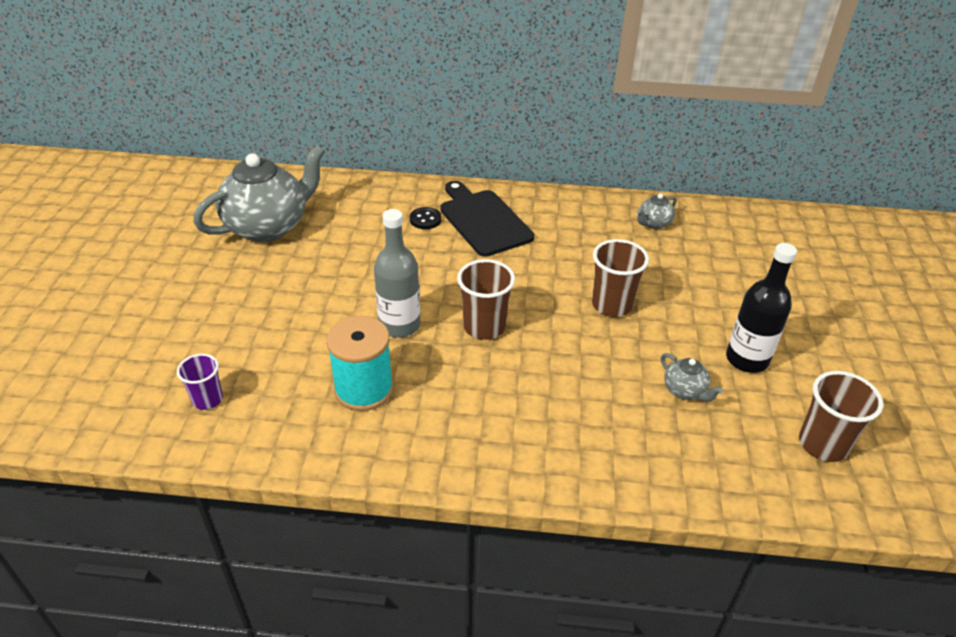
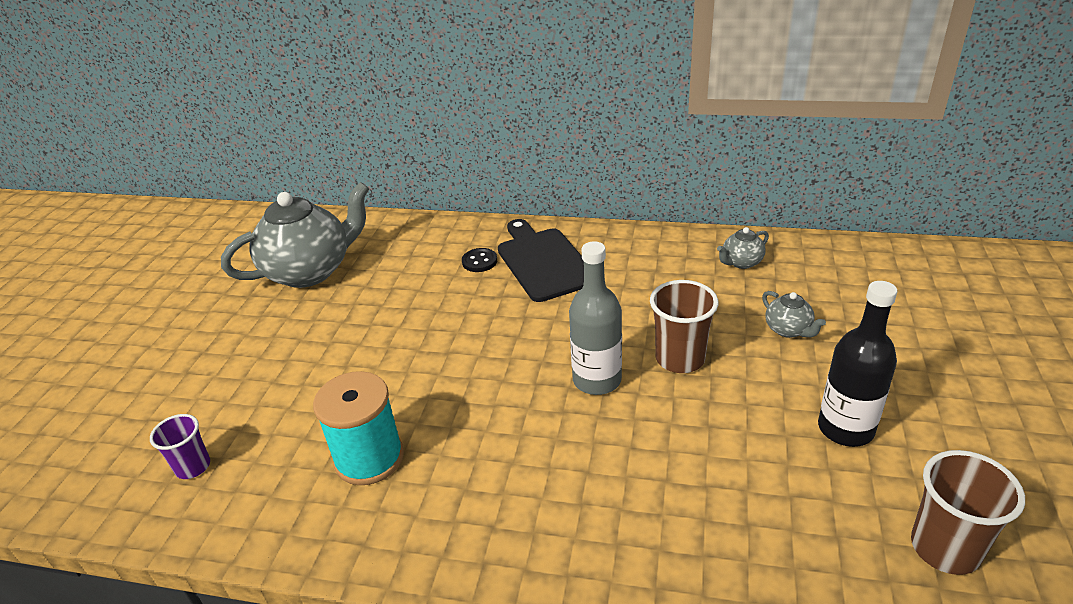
camera: 10 degrees right, 5 degrees down
grey bottle [374,209,420,338] -> grey bottle moved to [569,241,622,395]
brown cup [457,259,515,340] -> none
grey teapot [661,353,723,402] -> grey teapot moved to [762,291,826,338]

